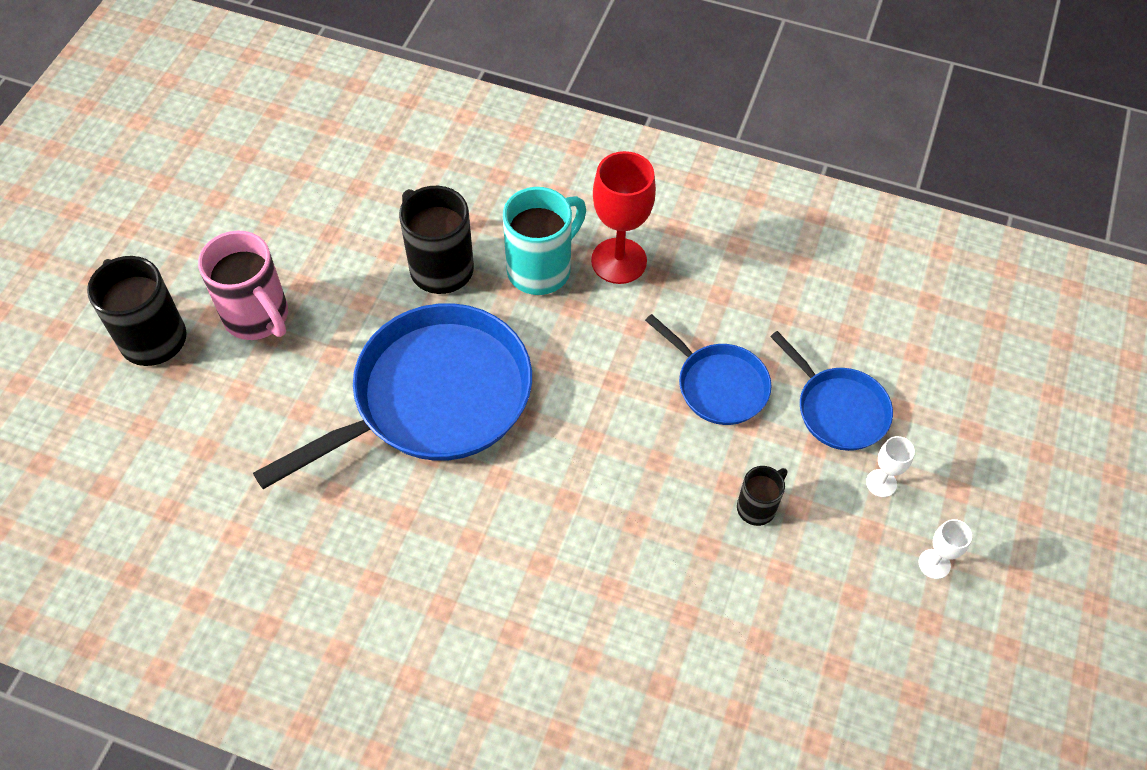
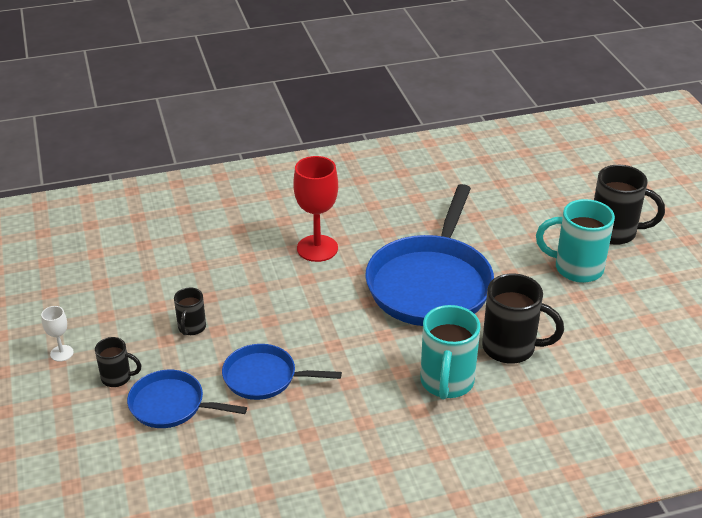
camera: 145 degrees right, 20 degrees down
pink mug [198,231,288,340] -> turquoise mug [536,199,615,283]
red goblet [591,151,656,284] -> red goblet moved to [293,156,338,262]
white goblet [866,436,915,497] -> black mug [95,337,142,387]

